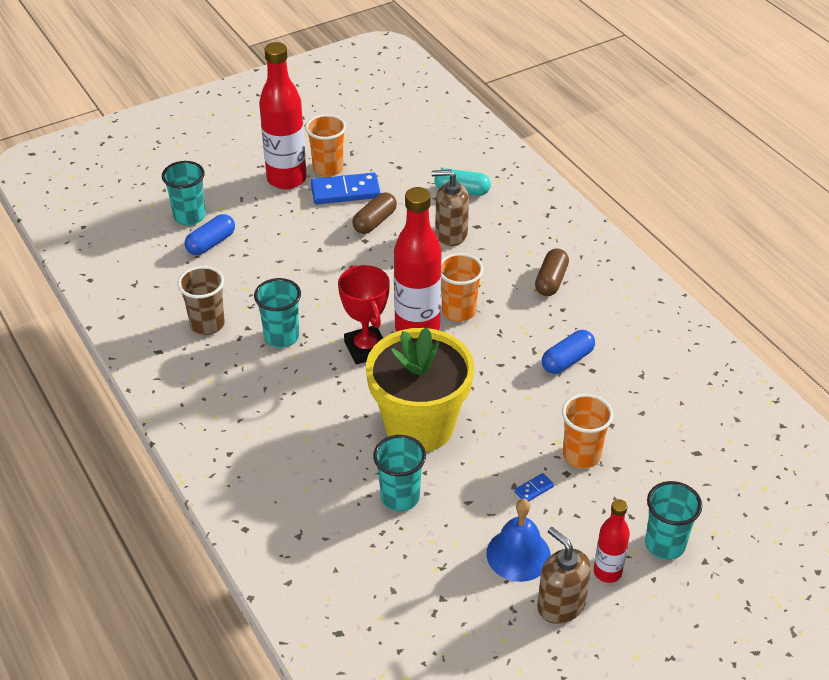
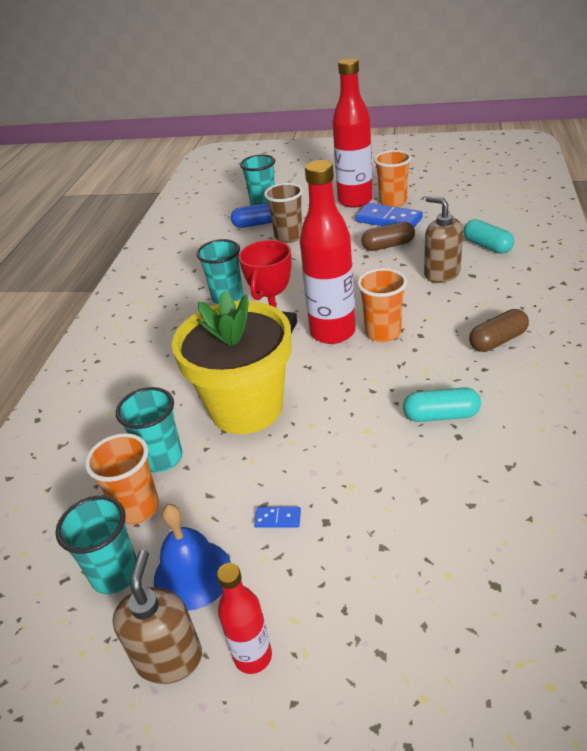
camera: 45 degrees right, 5 degrees down
brown cup [177,266,225,335] -> brown cup moved to [264,183,303,243]
blue capsule [542,330,595,374] -> turquoise capsule [403,387,481,422]
orange cup [562,394,613,469] -> orange cup moved to [85,433,159,524]
turquoise cup [645,481,702,560] -> turquoise cup moved to [55,496,137,594]

